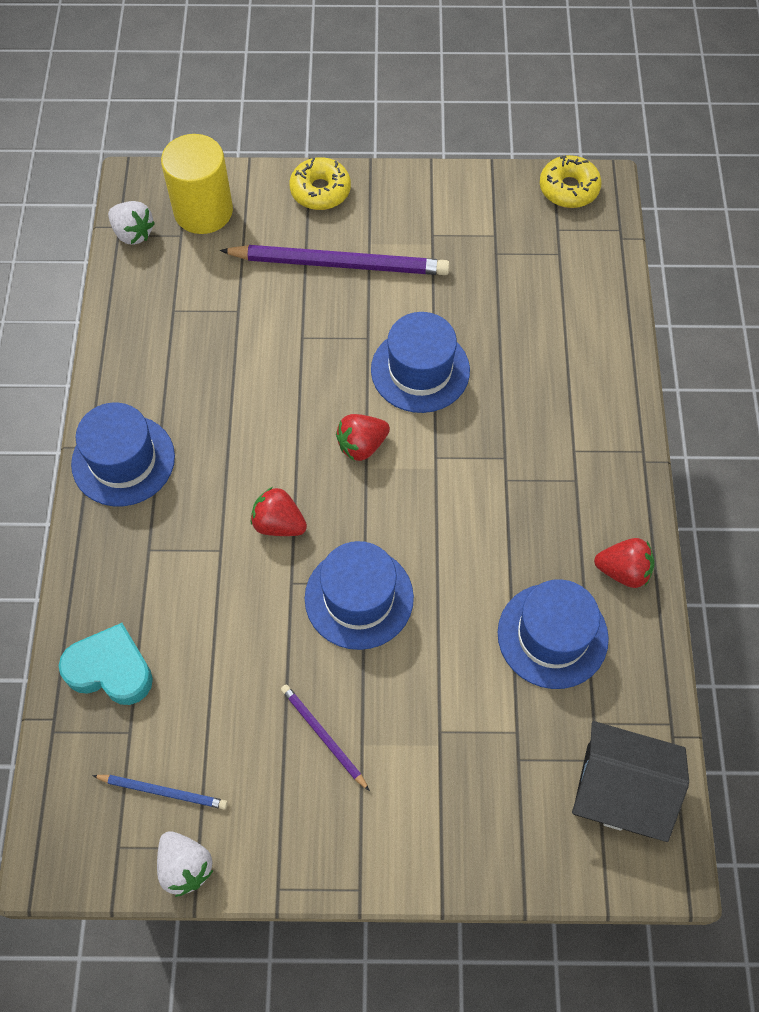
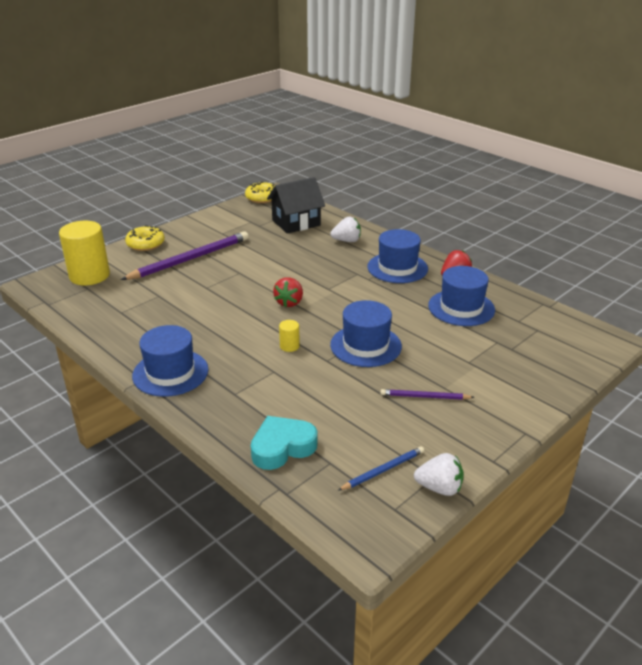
camera: 45 degrees left, 30 degrees down
white strawberry [108,201,155,245] -> white strawberry moved to [331,217,361,242]
red strawberry [250,487,307,536] -> yellow cylinder [279,320,300,352]
blue hat [371,312,470,413] -> blue hat moved to [368,229,428,283]
black house [572,721,689,842] -> black house moved to [267,177,325,234]

